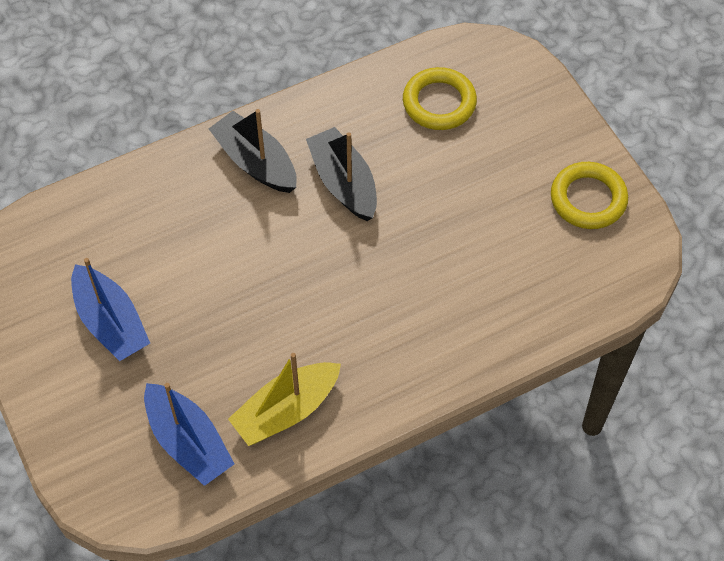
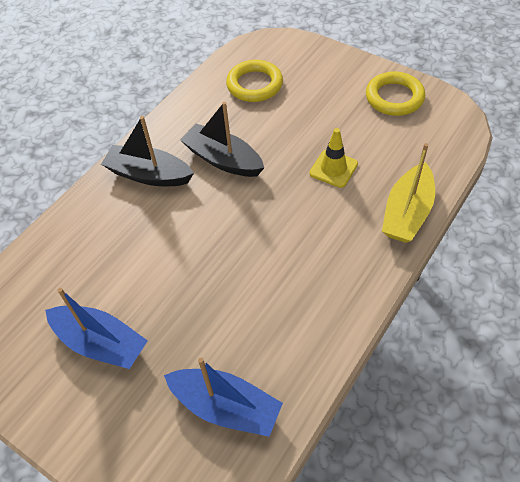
camera: 25 degrees left, 5 degrees down
yellow boat [228,353,341,446] -> yellow boat moved to [382,143,435,243]
none -> yellow traffic cone [309,128,358,188]

